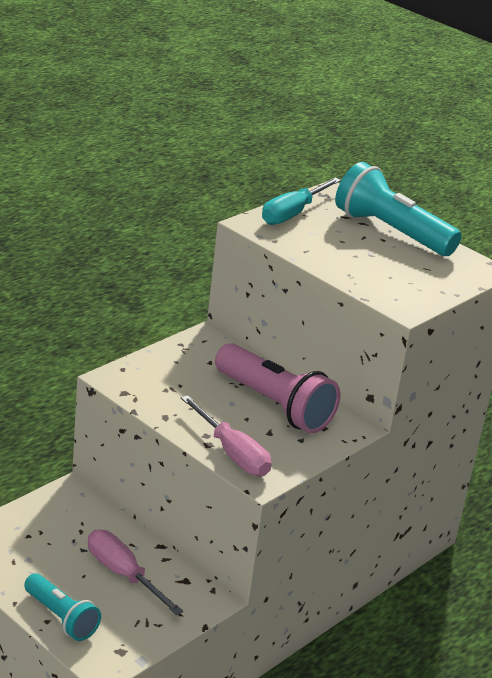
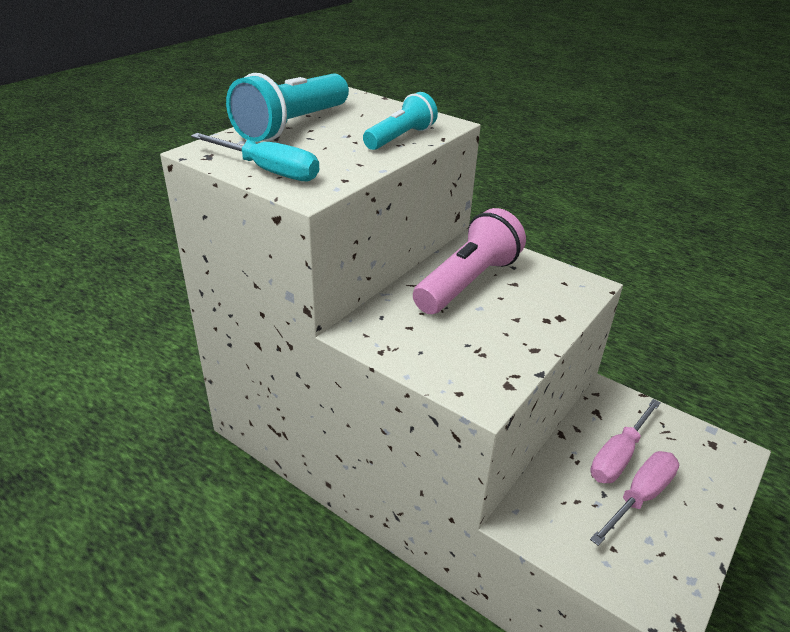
camera: 95 degrees left, 5 degrees up
turquoise flashlight [24,573,101,641] -> turquoise flashlight moved to [363,92,438,150]
pink screwdriver [181,395,272,476] -> pink screwdriver moved to [590,451,679,546]

